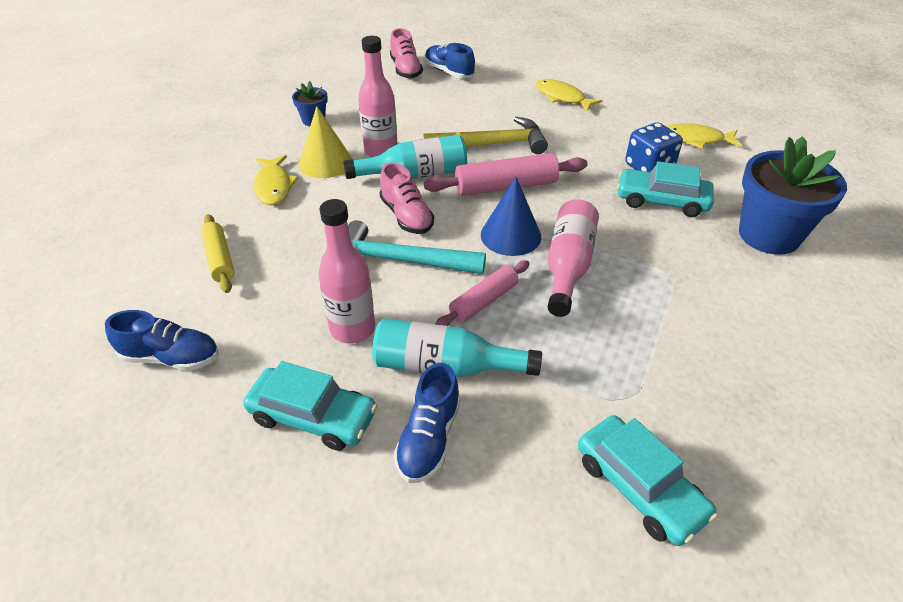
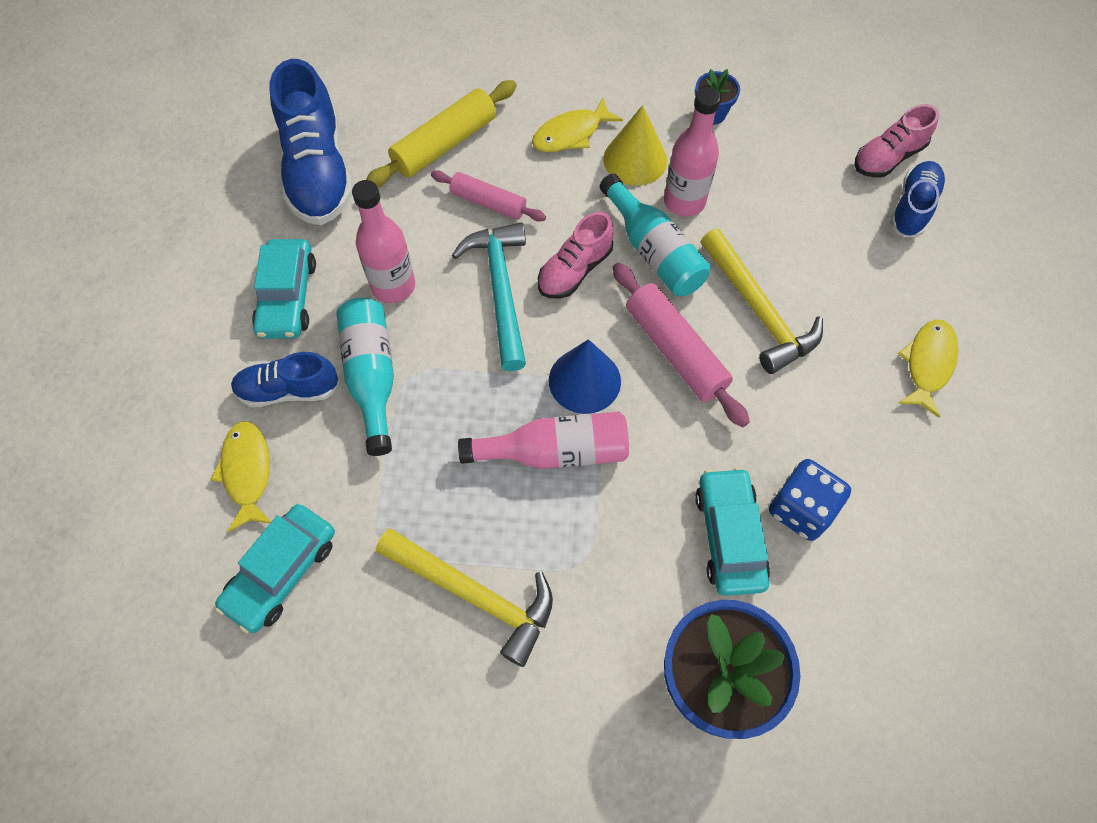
camera: 70 degrees right, 20 degrees up
blue shoe [105,310,219,371] -> blue shoe [270,59,353,225], size x1.72
yellow rolling pin [201,214,235,293] -> yellow rolling pin [366,80,517,187], size x1.55
pink rolling pin [436,260,530,326] -> pink rolling pin moved to [431,170,546,222]
yellow fish [666,123,742,149] -> yellow fish moved to [210,421,271,532]
none -> yellow hammer [376,529,553,667]

